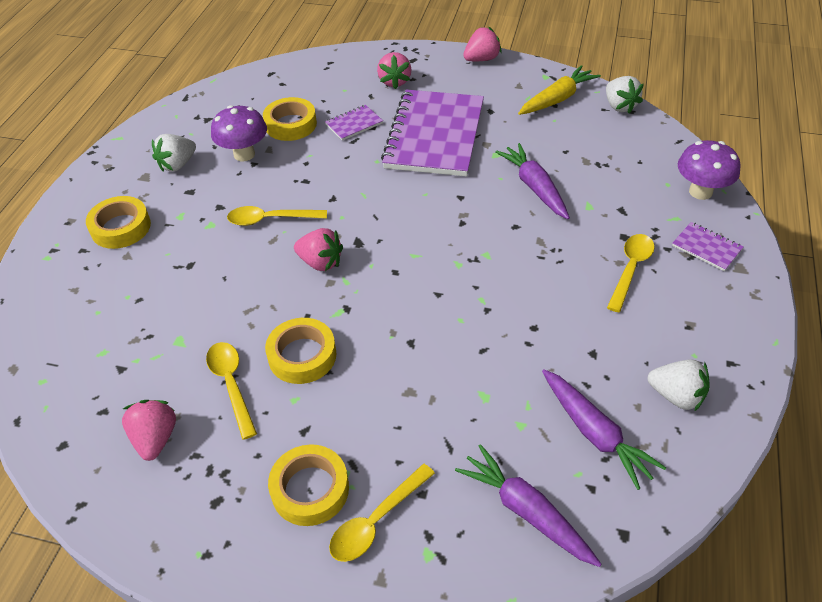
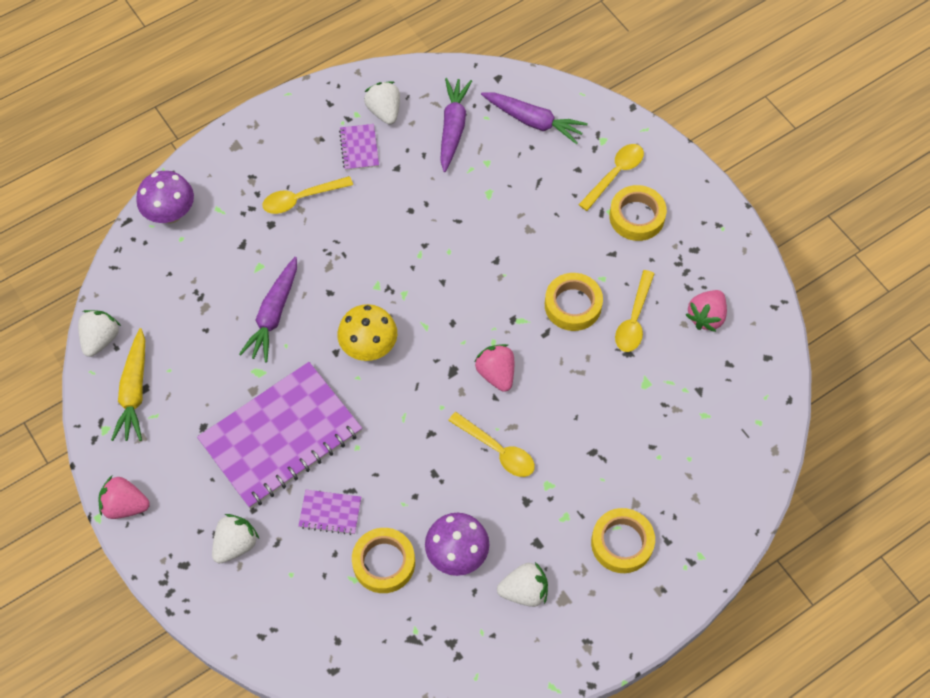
camera: 140 degrees left, 15 degrees up
yellow spoon [329,464,435,562] -> yellow spoon turned 45 degrees counterclockwise [579,144,644,211]
pink strawberry [377,52,411,89] -> white strawberry [212,514,259,564]
purple carrot [455,444,601,567] -> purple carrot turned 60 degrees counterclockwise [481,92,588,144]
yellow carrot [518,65,601,115] -> yellow carrot turned 90 degrees counterclockwise [111,328,145,441]
purple notebook [672,222,743,271] -> purple notebook moved to [339,124,379,171]
none -> yellow mushroom [337,304,397,361]

